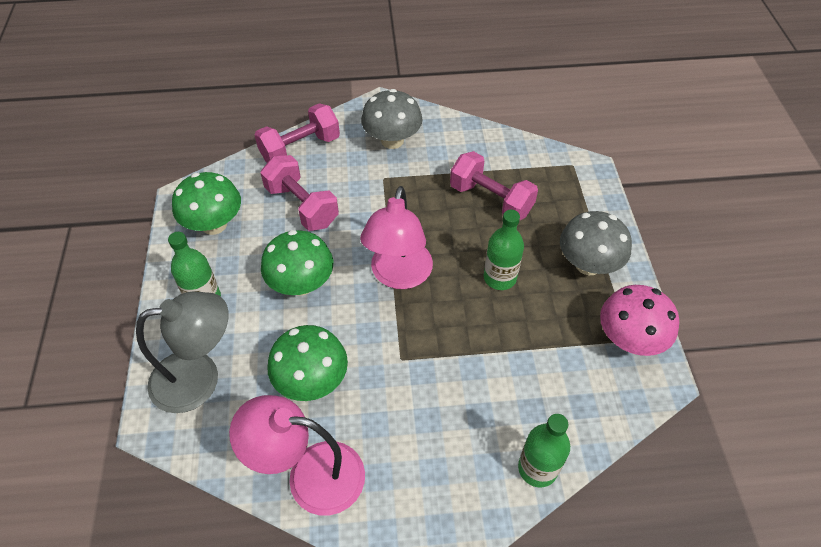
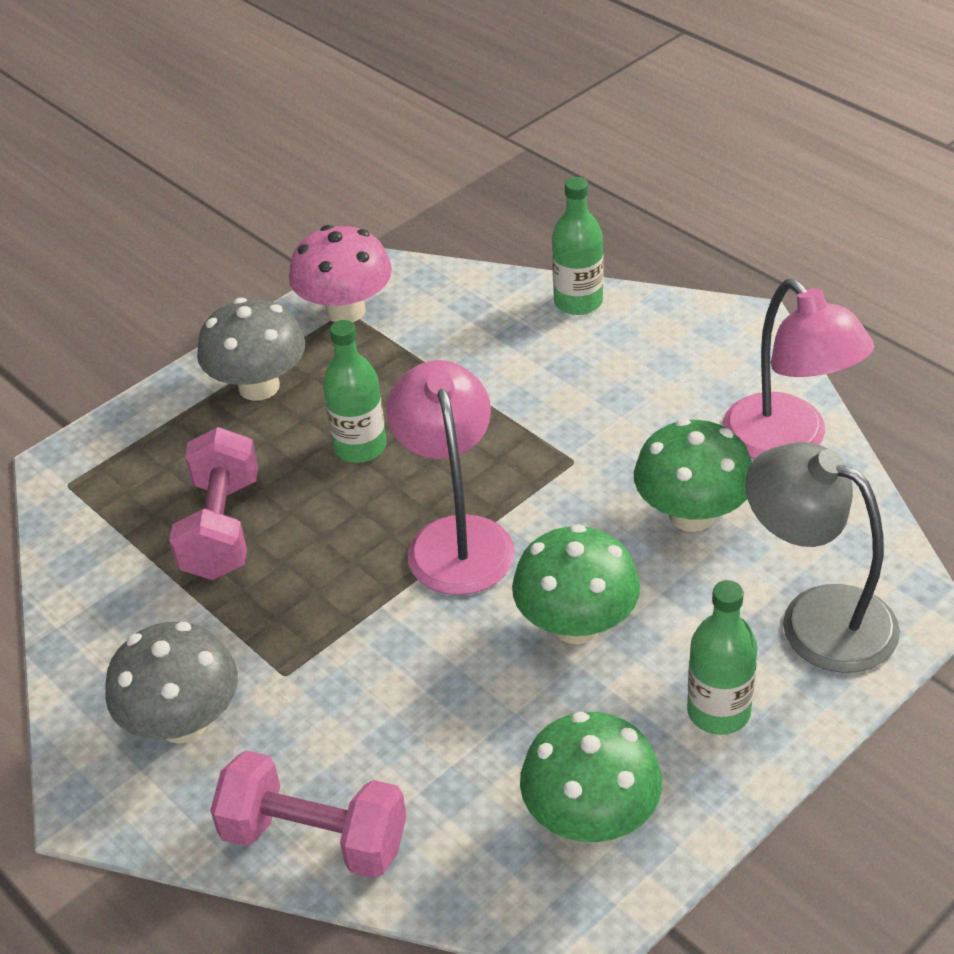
camera: 125 degrees left, 10 degrees down
pink dumbbell [260,155,339,231] -> none
pink lamp [360,186,433,289] -> pink lamp turned 75 degrees counterclockwise [387,360,515,595]

